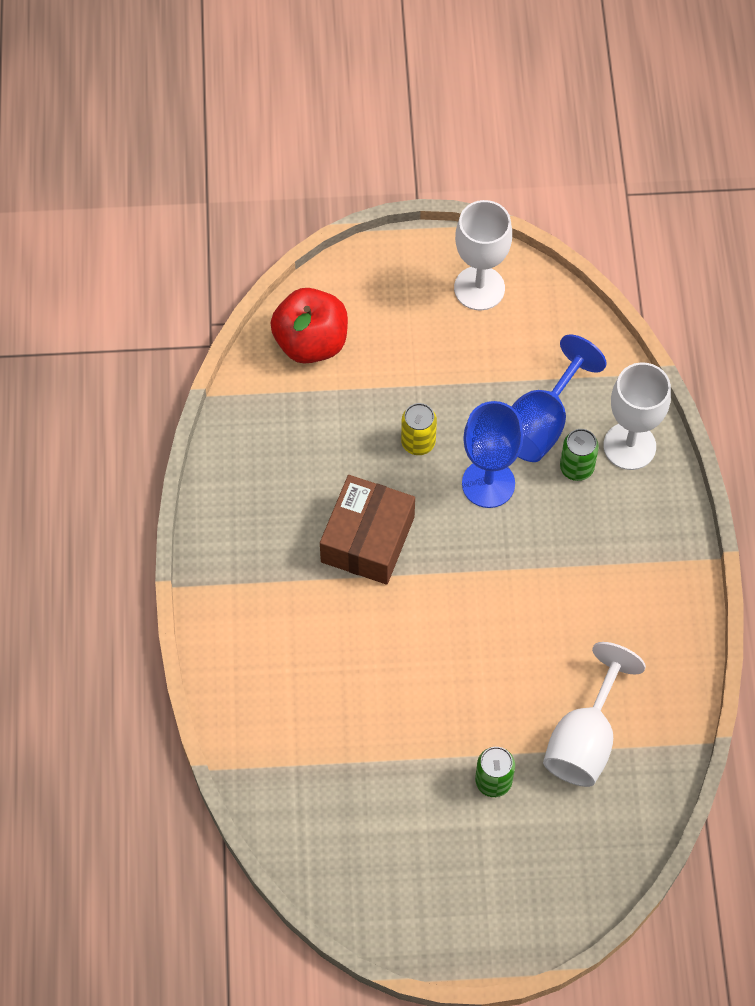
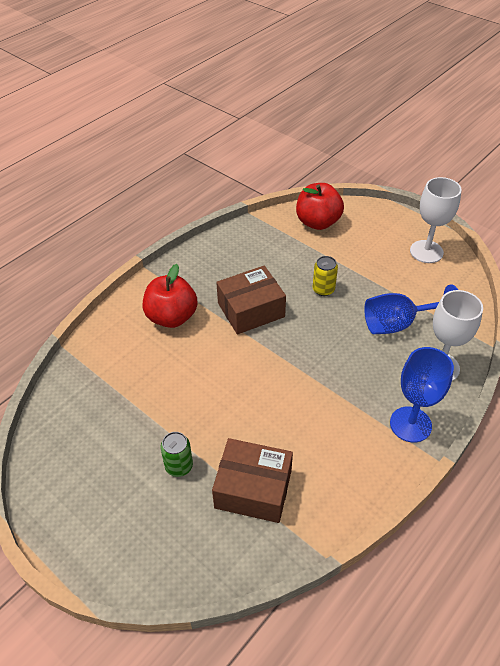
camera: 45 degrees right, 15 degrees down
blue goblet [462,401,523,508] -> blue goblet moved to [390,347,454,443]
white goblet [543,642,646,787] -> brown box [212,438,293,523]
green can [560,429,599,481] -> none
none -> red apple [143,264,198,328]

